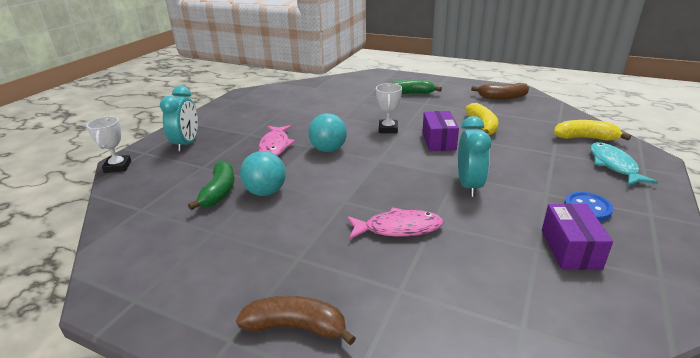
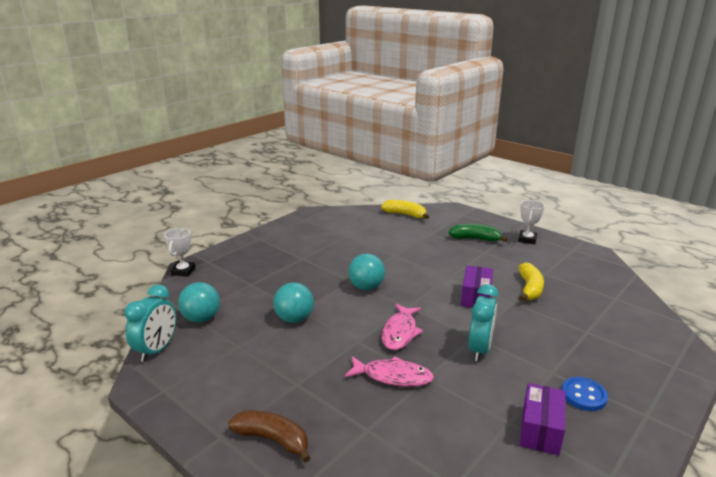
camera: 15 degrees right, 5 degrees down
turquoise clock [160,86,198,152] -> turquoise clock moved to [125,285,176,362]
green banana [188,160,235,210] -> none
pink fish [258,125,295,156] -> pink fish moved to [382,304,423,350]
white trophy [376,83,402,133] -> white trophy moved to [518,200,544,244]
brown banana [471,83,529,100] -> none
yellow banana [554,120,631,141] -> yellow banana moved to [381,200,429,219]
turquoise fish [590,142,658,186] -> none
none -> turquoise ball [178,282,220,323]

